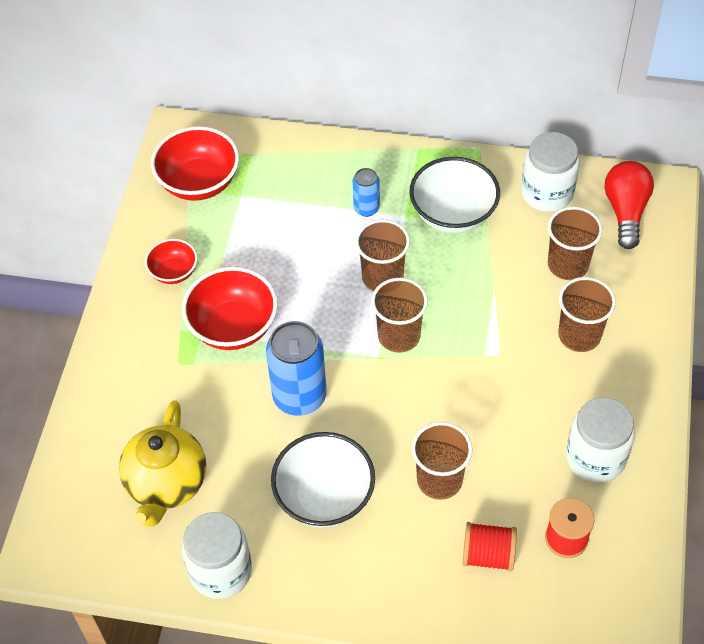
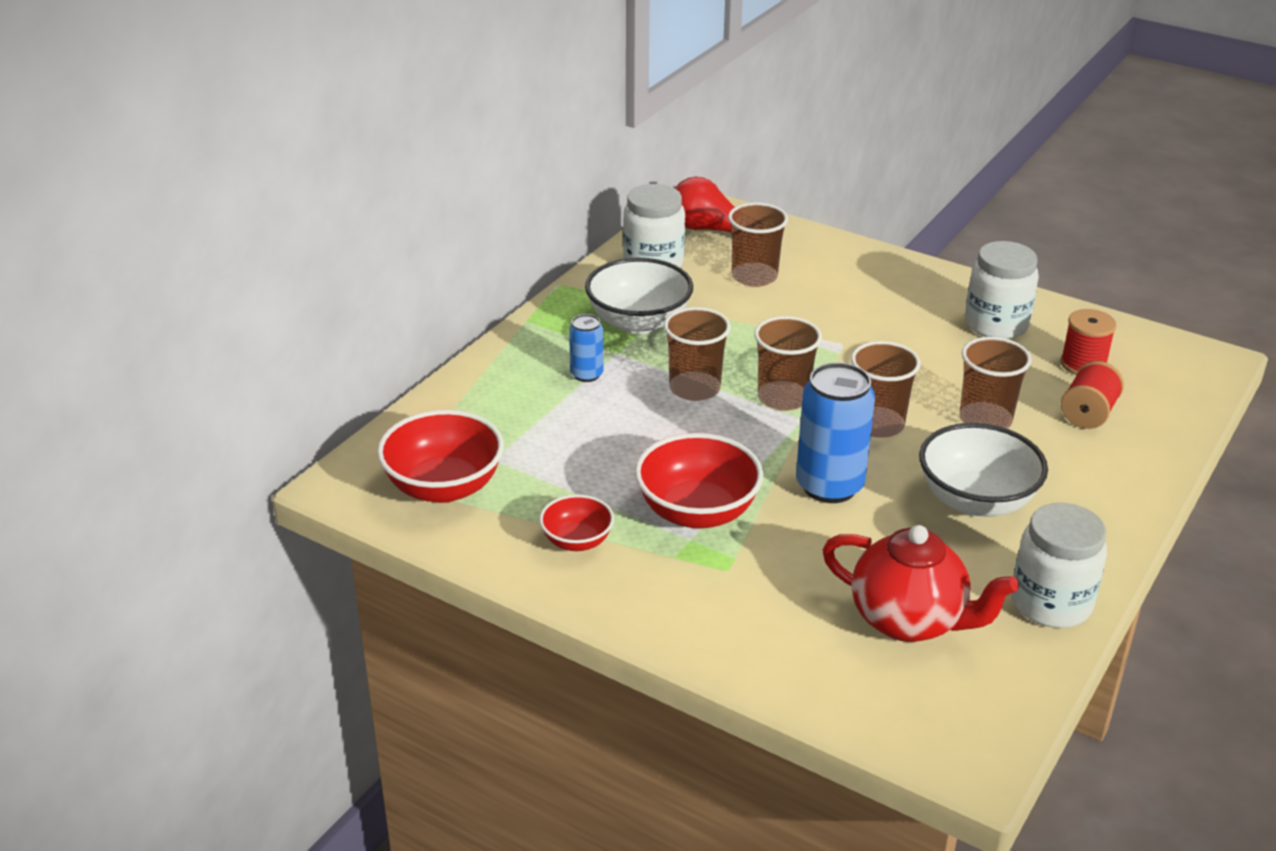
camera: 70 degrees left, 20 degrees down
yellow teapot [119,400,206,527] -> red teapot [822,525,1019,642]
brown cup [558,277,616,352] -> brown cup moved to [851,341,921,438]

